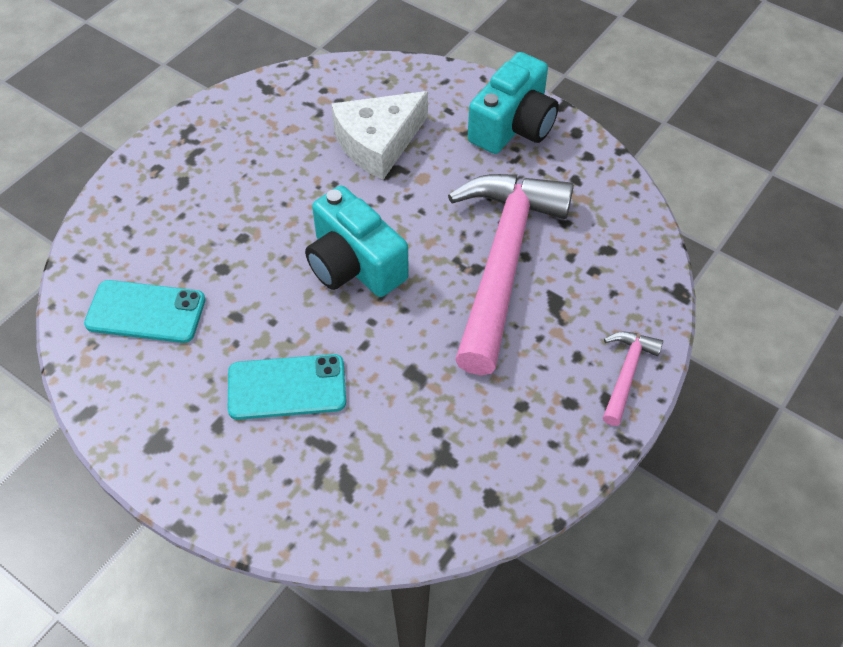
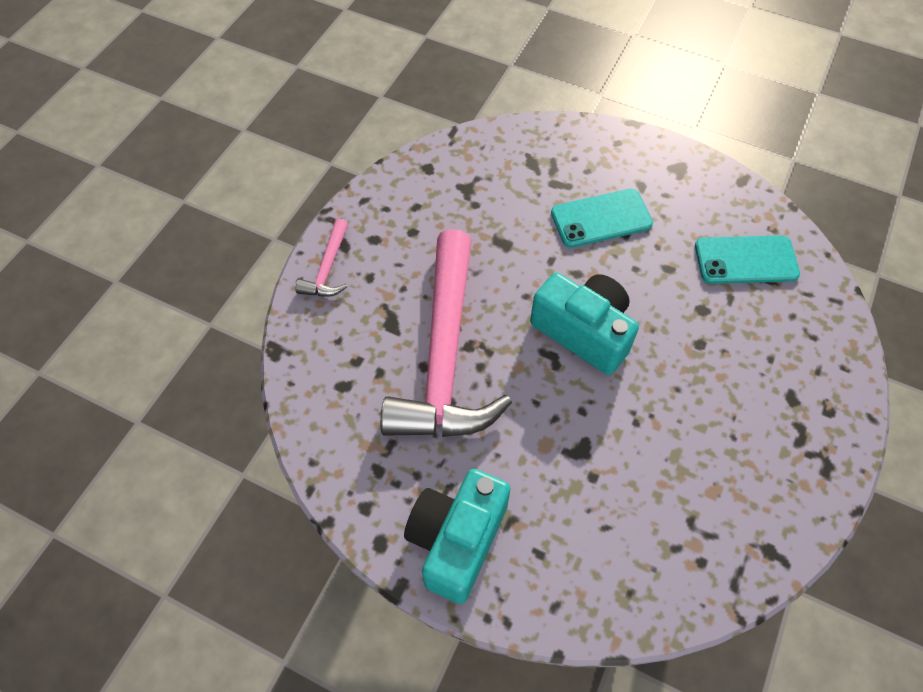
camera: 170 degrees right, 5 degrees up
white cheese [332,91,428,180] -> none

